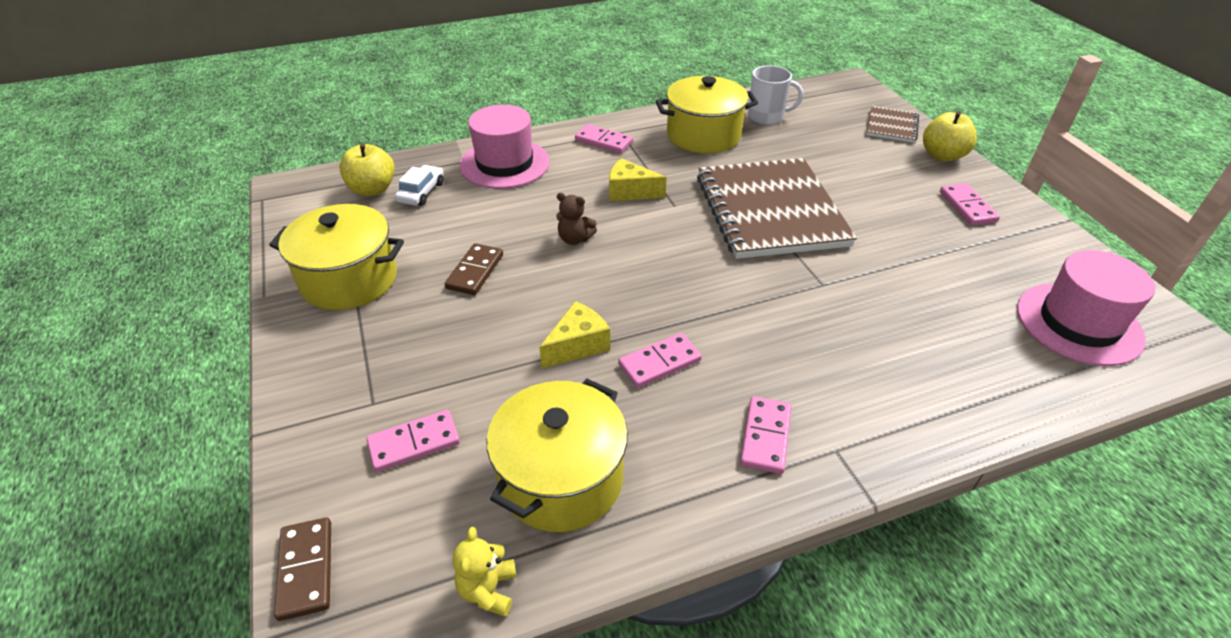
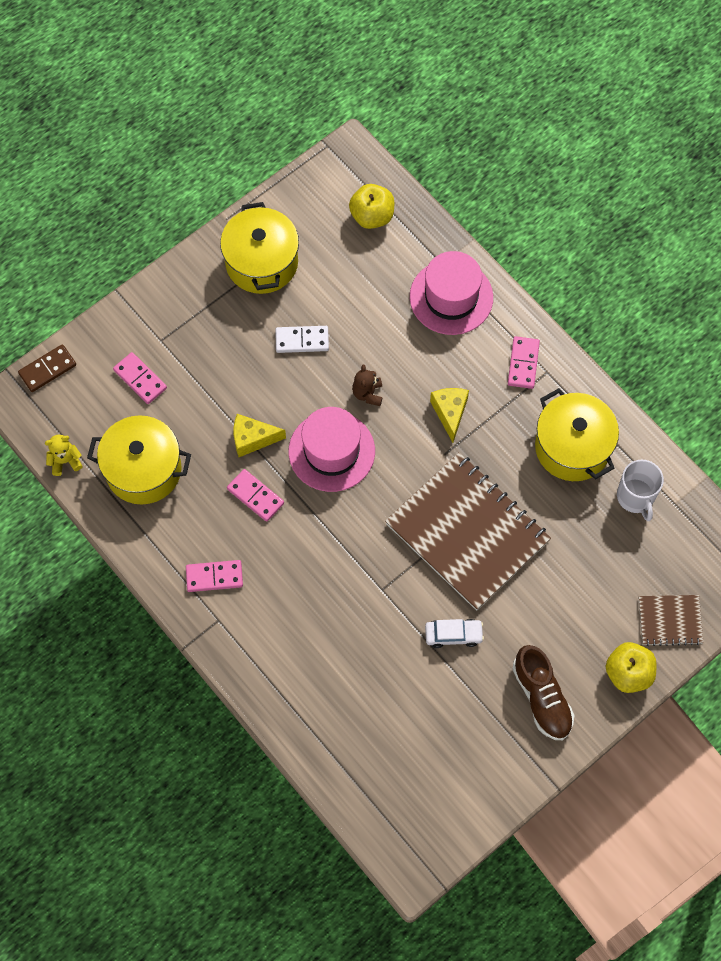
camera: 70 degrees right, 25 degrees up
white car [395,165,444,206] -> white car moved to [425,619,484,648]
brown domino [445,243,503,295] -> white domino [275,326,329,353]
yellow cheese [539,301,610,368] -> yellow cheese turned 150 degrees clockwise [234,414,286,457]
brown notebook [697,158,857,259] -> brown notebook turned 75 degrees clockwise [385,453,551,611]
pink domino [940,183,1000,225] -> brown shoe [512,645,574,740]
pink hat [1017,250,1155,366] -> pink hat moved to [288,407,375,492]

